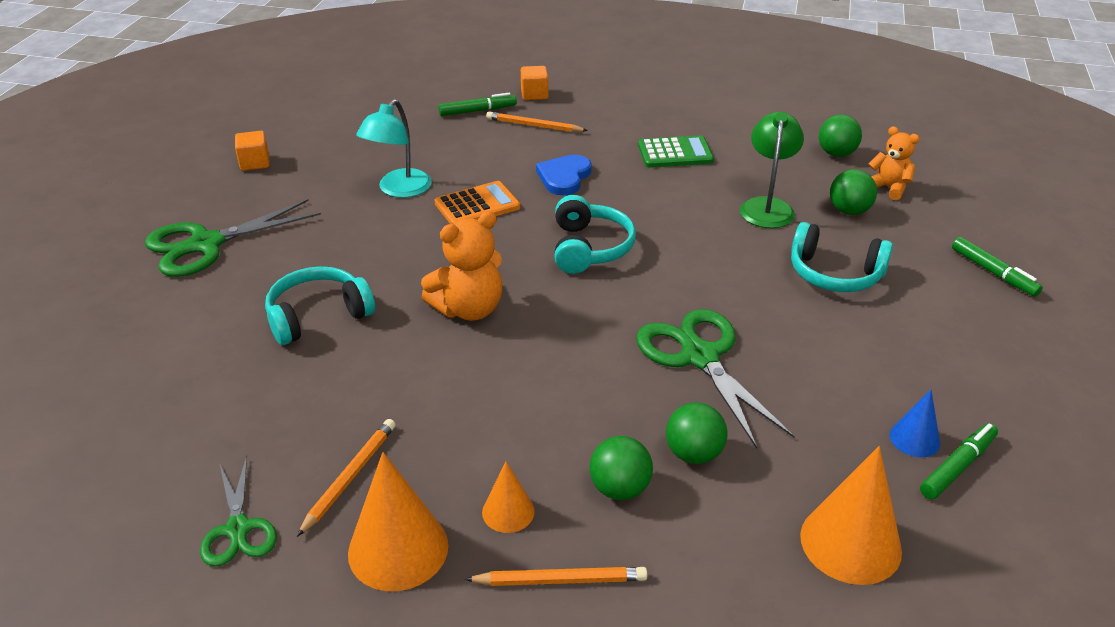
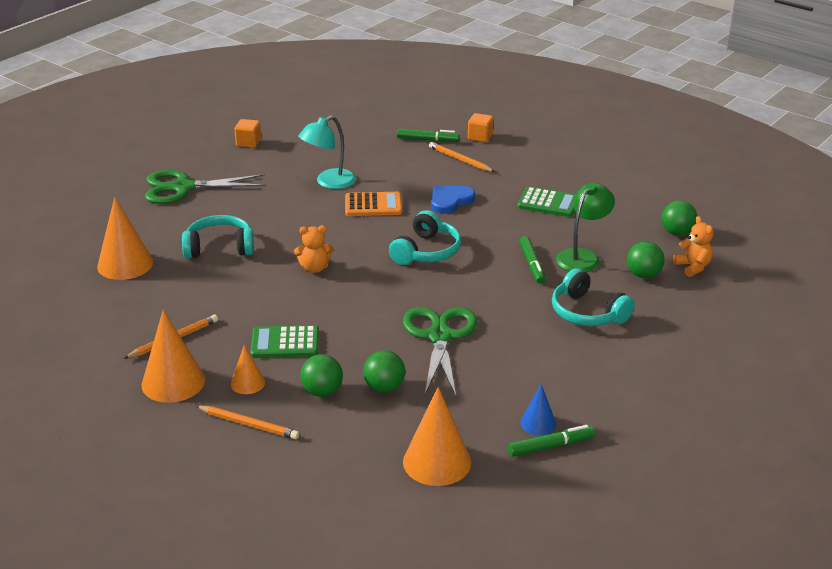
camera: 25 degrees right, 5 degrees down
green scissors [200,456,277,567] -> none
orange teddy bear [421,211,502,321] -> orange teddy bear [294,225,334,273], size x0.64
green marker [952,237,1043,297] -> green marker moved to [519,236,546,284]
none -> orange cone [97,197,153,280]
none -> green calculator [251,325,319,358]

